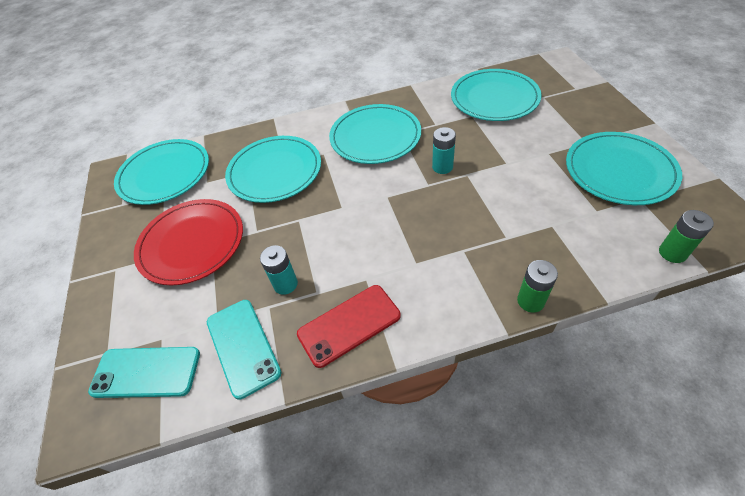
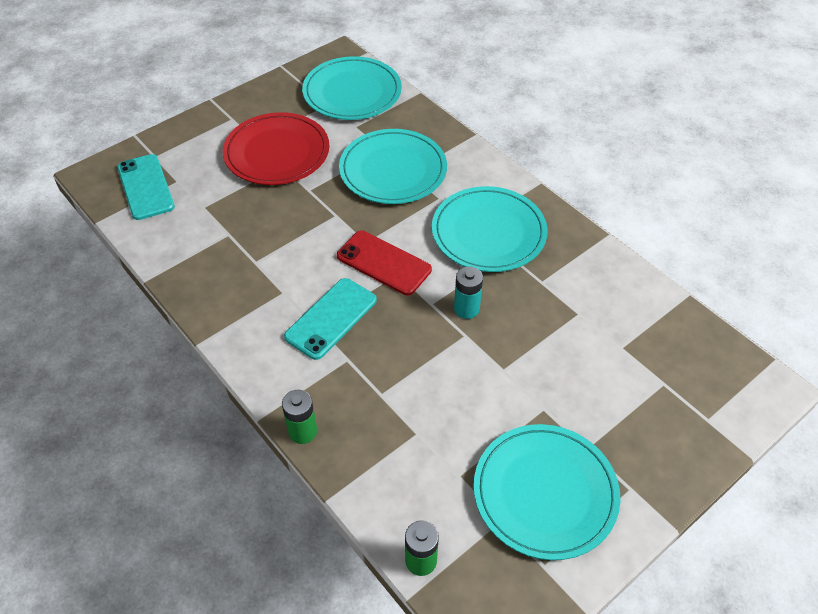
camera: 60 degrees right, 0 degrees up
turquoise phone [207,300,281,400] -> turquoise phone moved to [284,278,377,360]
turquoise battery [260,245,298,295] -> none
red phone [297,285,401,368] -> red phone moved to [337,230,432,295]
turquoise plate [451,69,542,121] -> none

